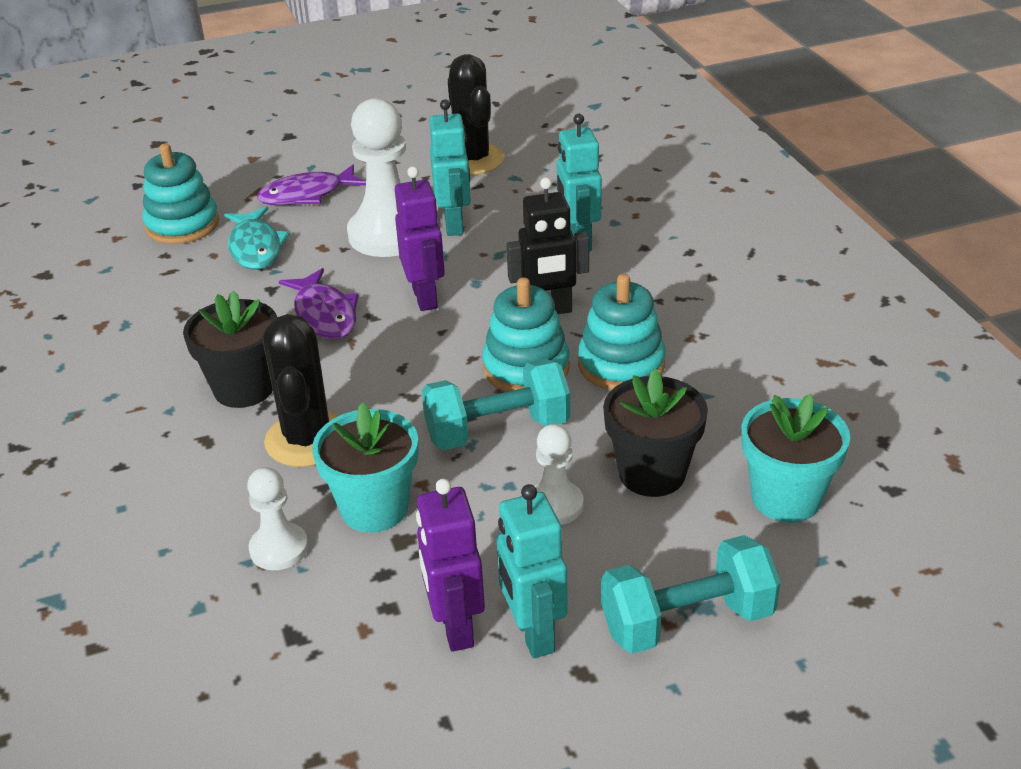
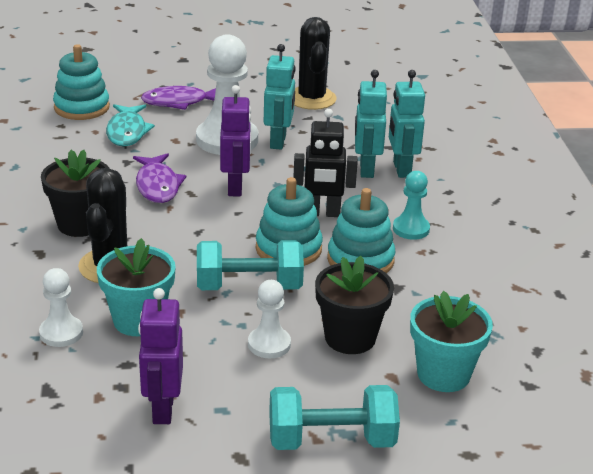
camera: 10 degrees right, 5 degrees down
turquoise robot [497,484,568,658] -> turquoise robot moved to [389,70,425,178]
none -> turquoise pawn [393,171,430,240]

